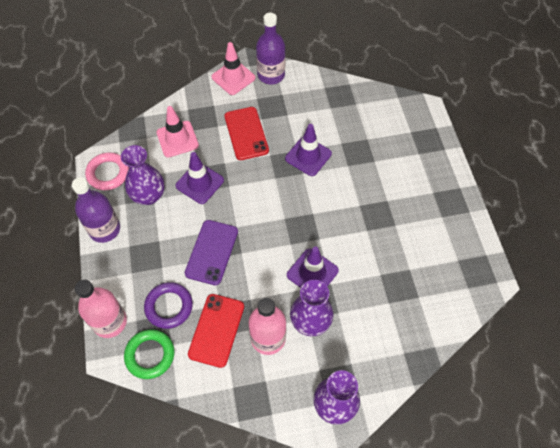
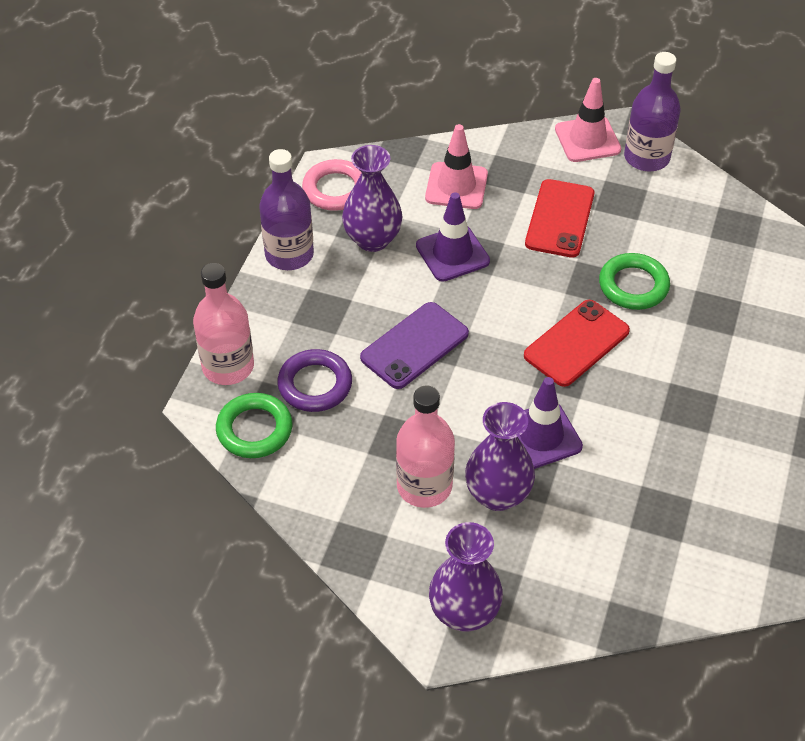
camera: 30 degrees right, 10 degrees down
red phone [188,294,244,368] -> red phone moved to [524,300,630,387]
purple traffic cone [285,124,332,176] -> green ring [599,253,670,310]

